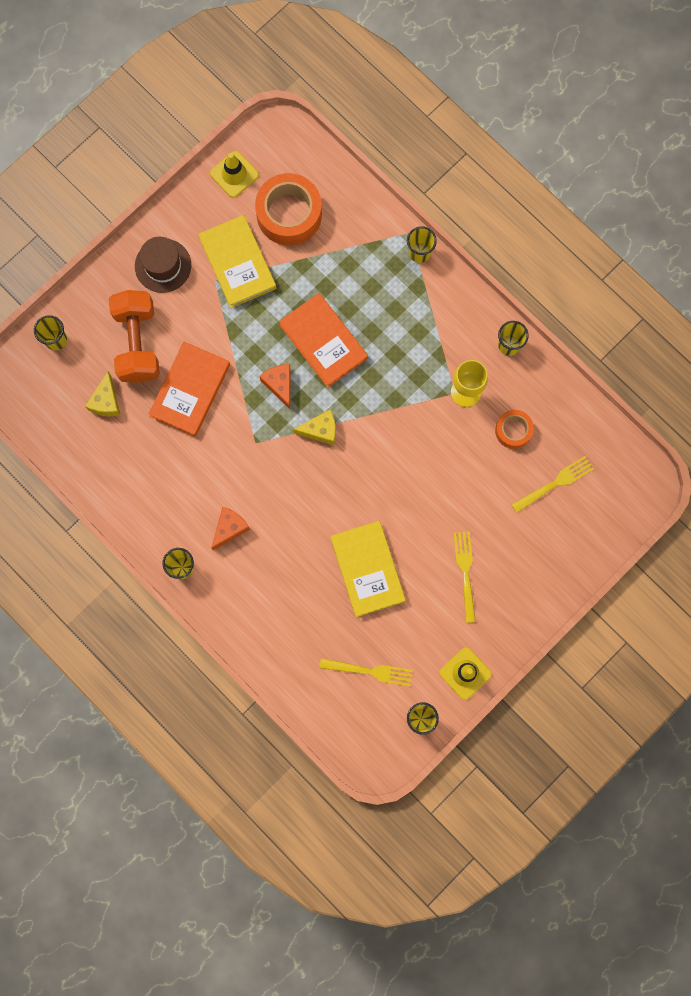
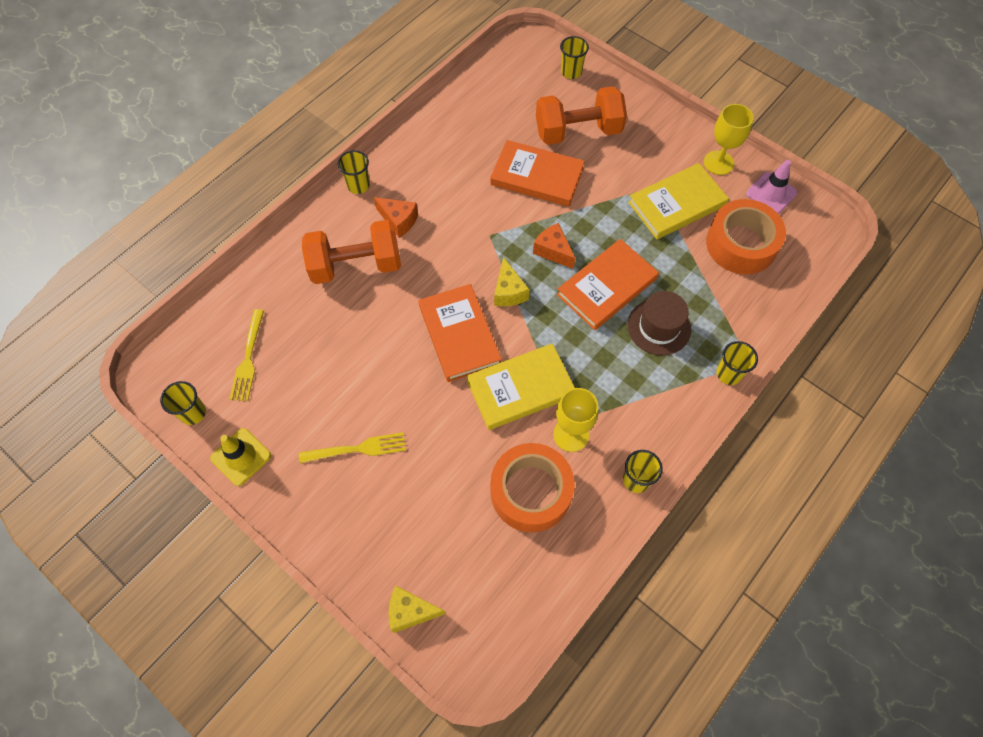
camera: 85 degrees right, 15 degrees down
yellow cheese [85,372,120,416] -> yellow cheese moved to [389,586,446,633]
brown hat [135,237,191,293] -> brown hat moved to [628,291,691,356]
yellow traffic cone [210,151,259,198] -> pink traffic cone [746,160,798,214]
orange cheese [259,364,291,409] -> orange cheese turned 105 degrees counterclockwise [533,223,576,269]
yellow book [330,521,406,617] -> yellow book moved to [467,343,575,430]
orange tape [495,410,534,449] -> orange tape [491,443,575,532], size x1.83
yellow fork [511,456,594,513] -> none
none -> orange dumbbell [302,220,401,284]
none -> orange book [418,284,502,382]
none -> yellow goblet [704,104,754,175]

